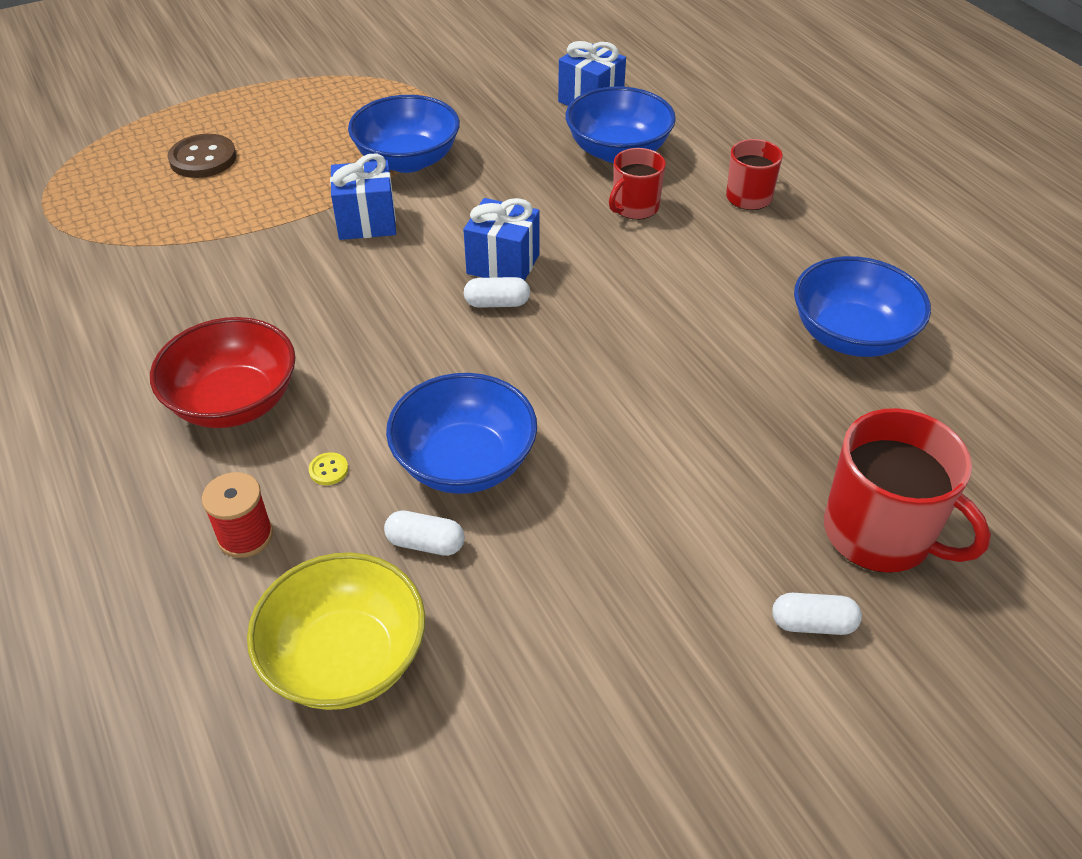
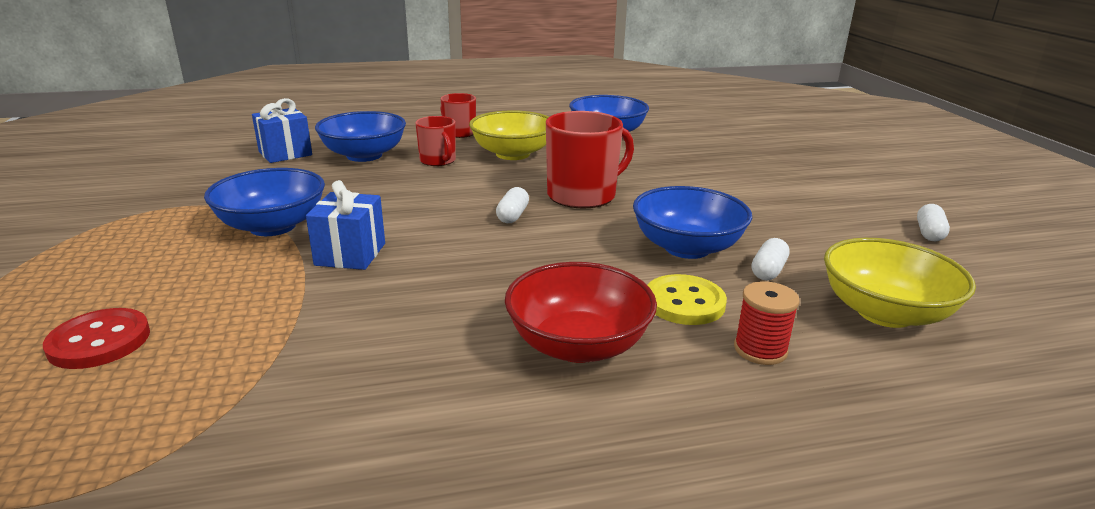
camera: 75 degrees left, 20 degrees down
brown button [168,134,237,178] -> red button [43,308,150,369]
yellow button [309,452,348,485] -> yellow button [647,274,727,325], size x2.29
blue gift [463,198,540,280] -> none
white capsule [772,593,862,635] -> white capsule moved to [917,204,950,241]
red mug [824,408,991,573] -> red mug moved to [546,111,634,209]
none -> yellow bowl [469,110,549,160]

